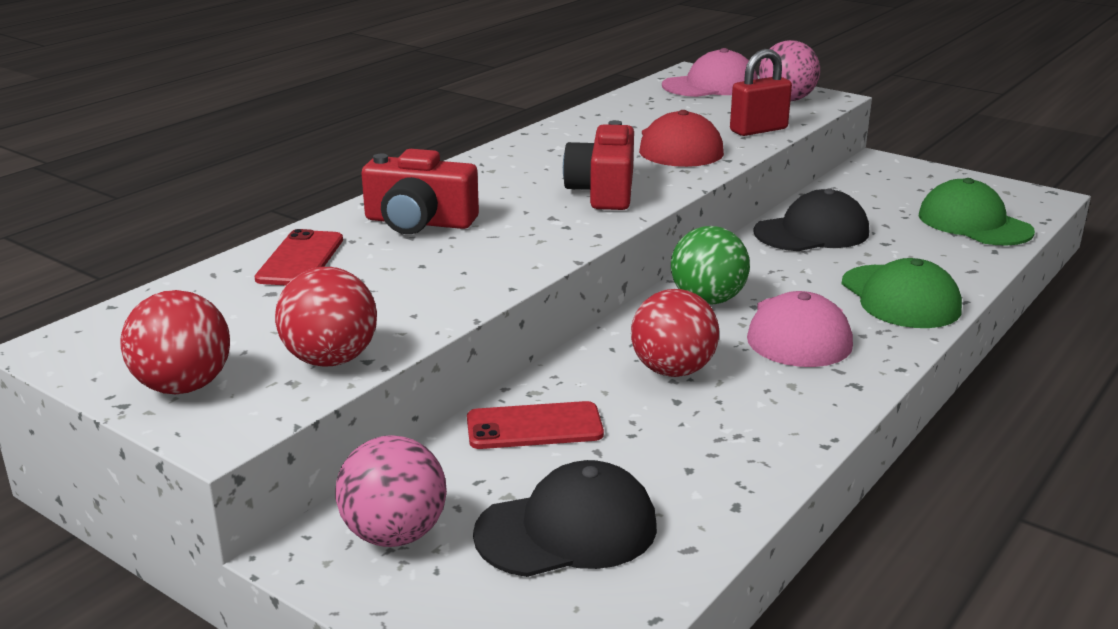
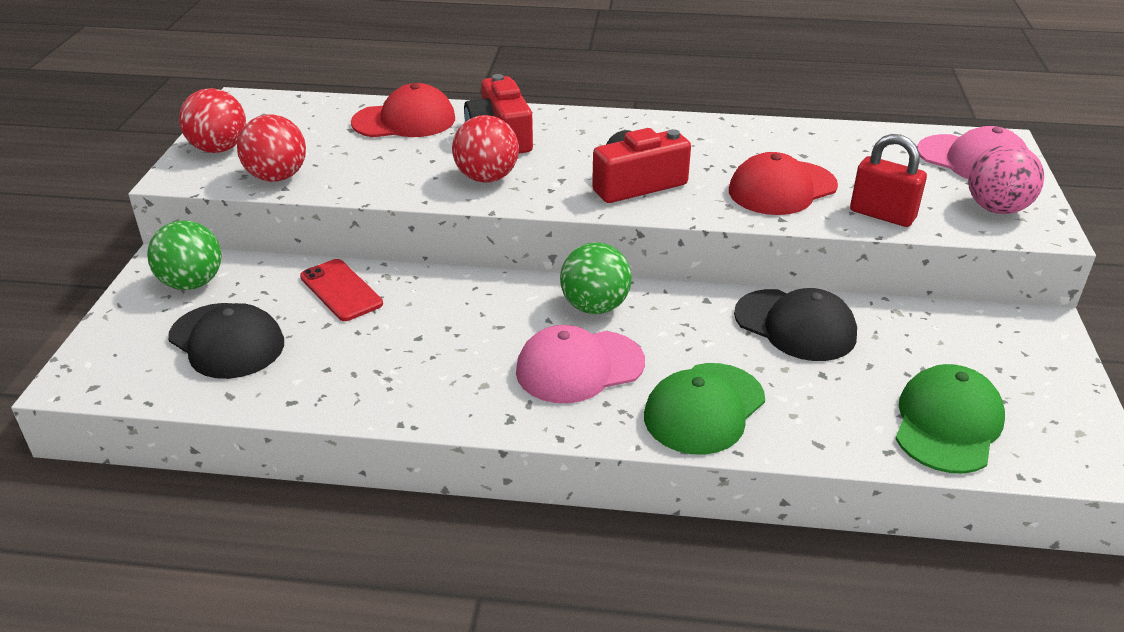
camera: 60 degrees right, 10 degrees up
red phone [254,229,343,285] -> red cap [351,83,455,137]
pink ball [336,435,447,547] -> green ball [147,220,222,290]
red ball [631,289,719,377] -> red ball moved to [452,115,519,182]

